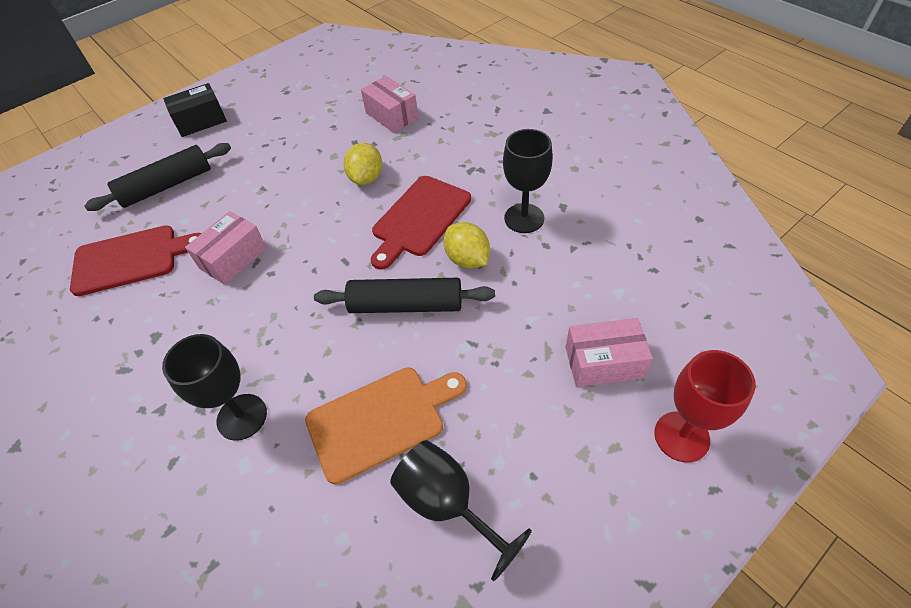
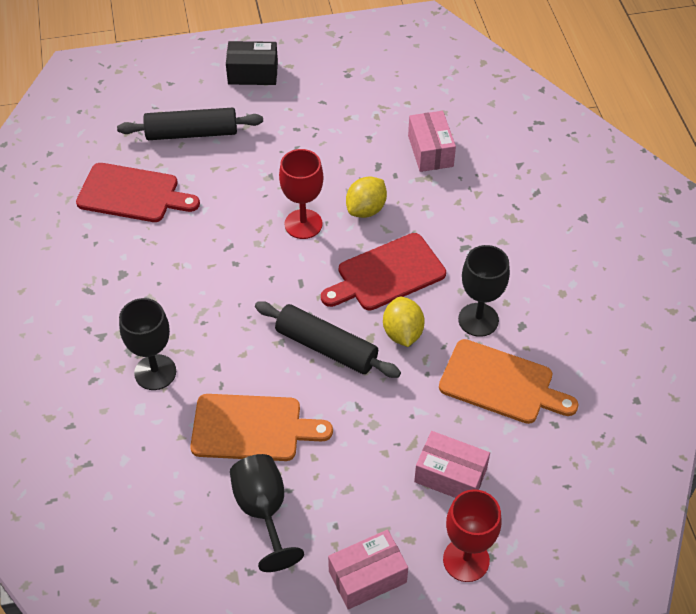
camera: 25 degrees right, 0 degrees up
pink box [185,211,267,285] -> pink box moved to [328,530,408,610]
none -> red goblet [279,149,323,239]
none -> orange cutting board [439,339,578,424]

